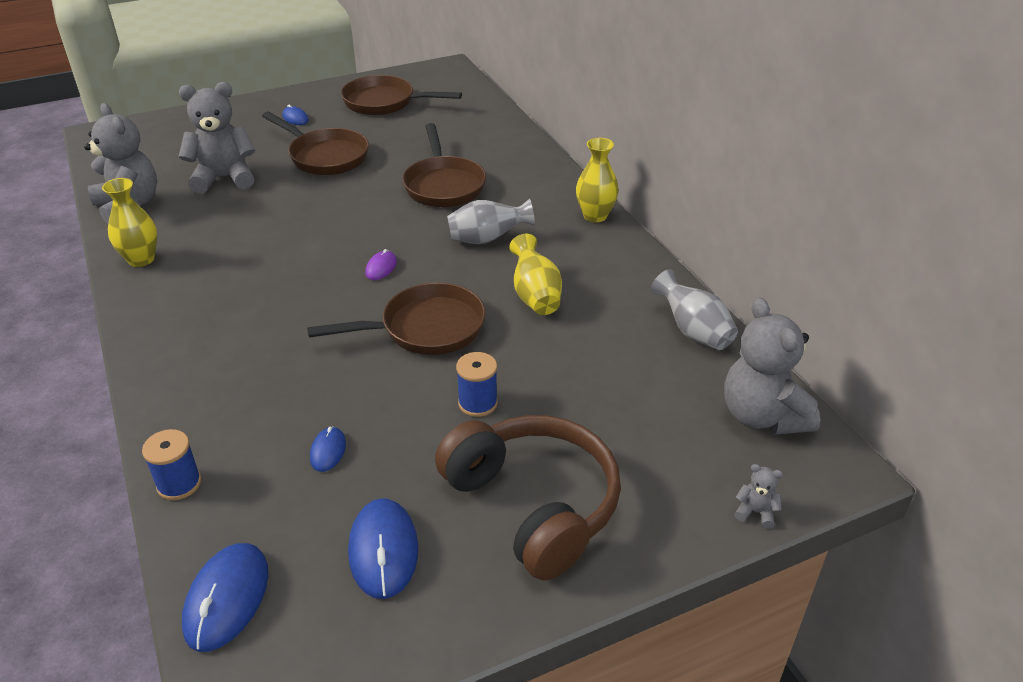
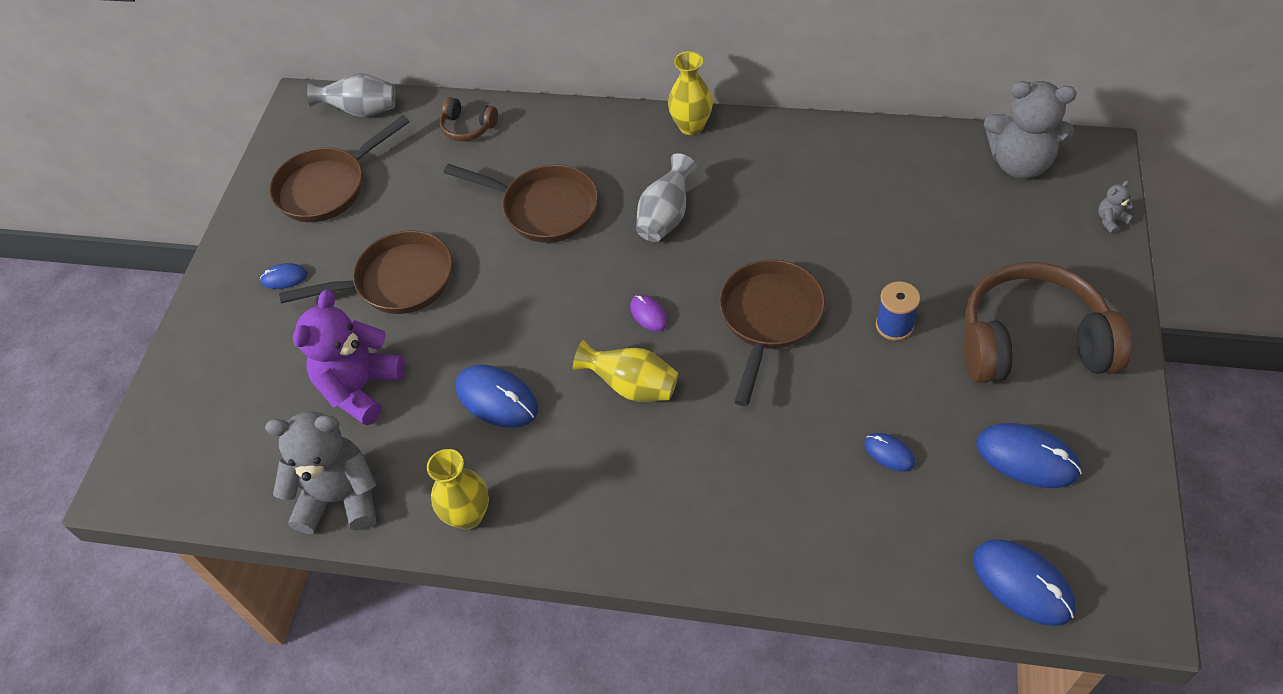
camera: 50 degrees left, 15 degrees up
blue spool [142,429,201,500] -> none
grey teddy bear [179,82,255,194] -> purple teddy bear [293,290,405,426]
yellow vase [509,234,562,315] -> yellow vase moved to [573,340,678,402]
grey vase [651,269,738,350] -> grey vase moved to [307,73,396,117]
none -> brown headphones [439,97,498,141]
none -> blue mouse [456,365,538,428]

